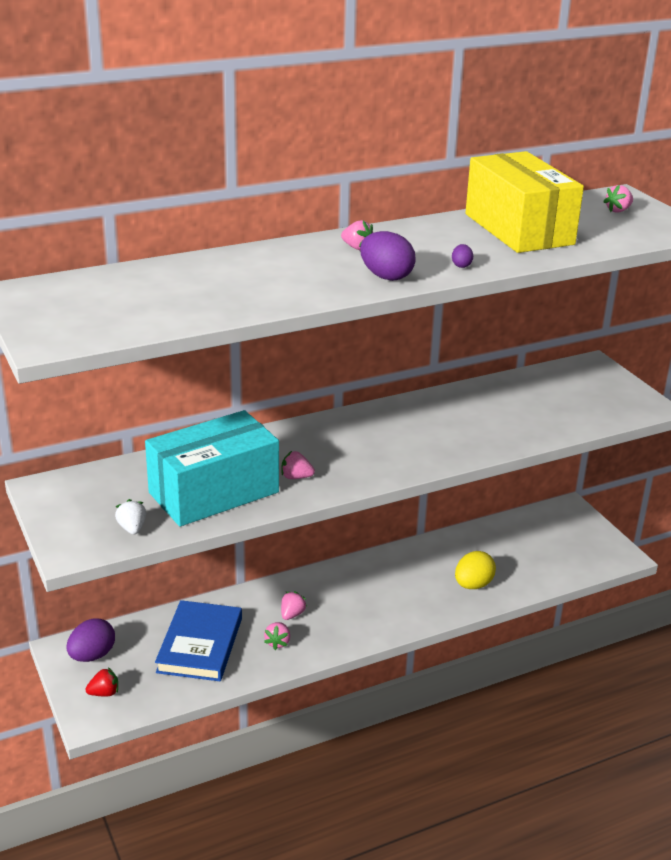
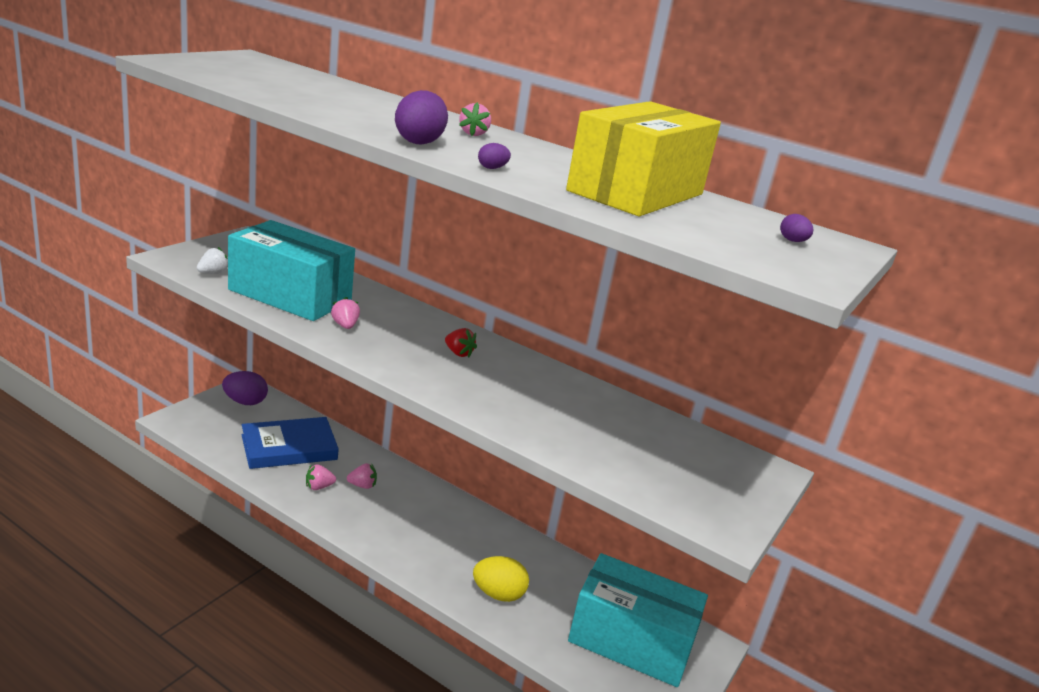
camera: 55 degrees right, 5 degrees down
red strawberry [85,667,118,696] -> red strawberry moved to [445,328,477,357]
pink strawberry [603,185,633,213] -> purple egg [780,214,813,242]
none -> turquoise box [568,553,708,687]

